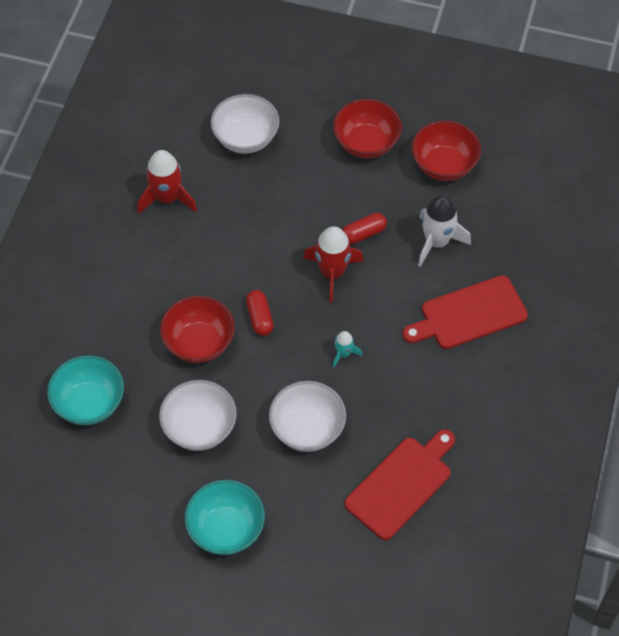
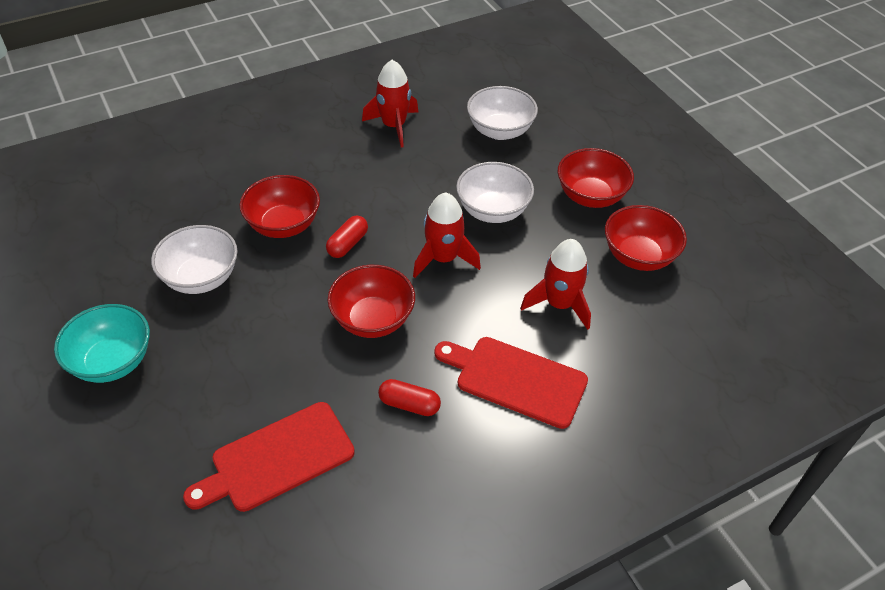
camera: 45 degrees right, 10 degrees down
turquoise bowl [47,355,124,425] -> none
white bowl [269,381,346,452] -> white bowl moved to [456,162,534,223]
turquoise rocket [333,331,362,367] -> red bowl [327,265,415,338]
red capsule [342,213,387,244] -> red capsule moved to [378,379,441,416]
red cutting board [344,429,455,540] -> red cutting board turned 150 degrees clockwise [183,402,355,512]
white rocket [418,195,471,267] -> red rocket [520,239,591,330]

